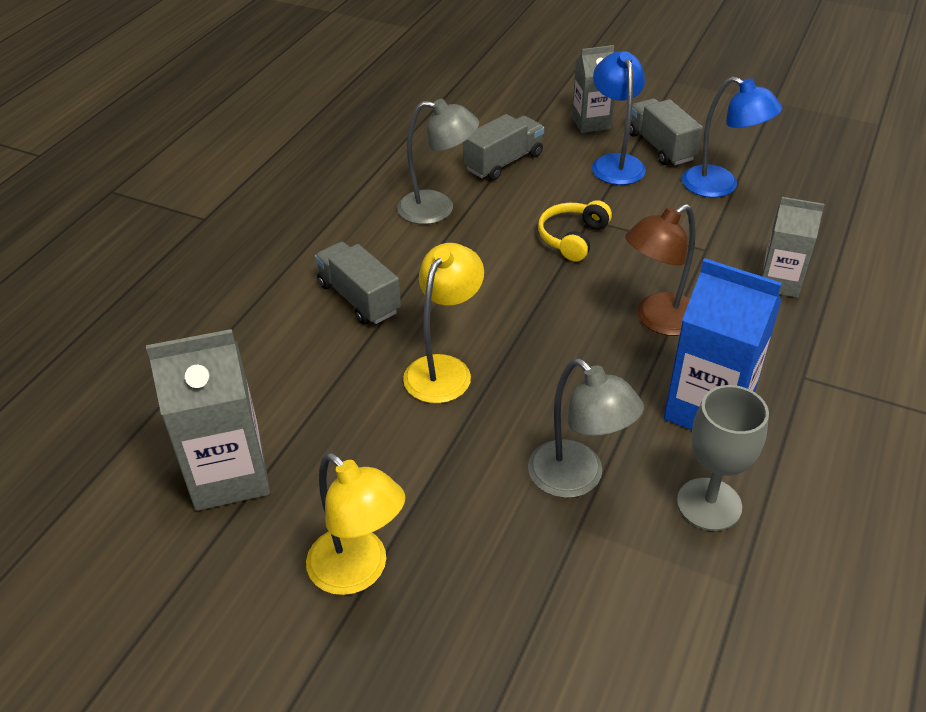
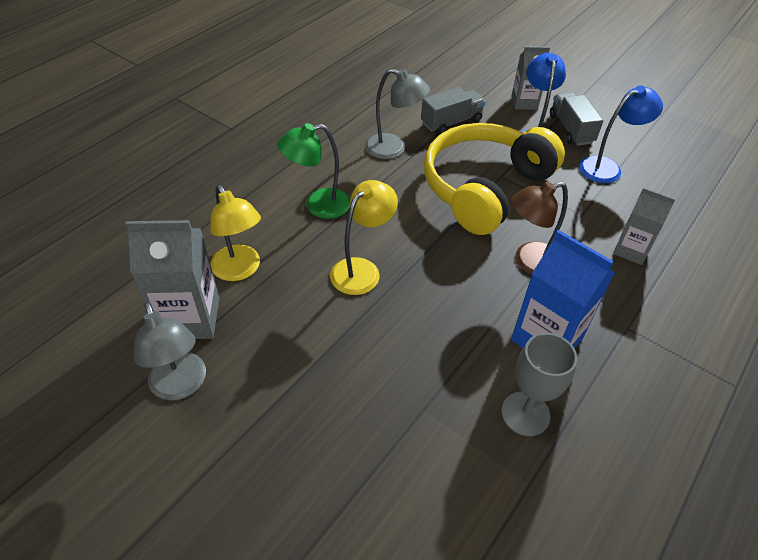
camera: 10 degrees right, 5 degrees up
yellow lamp [306,453,405,595] -> yellow lamp moved to [210,185,261,281]
grey truck [315,242,401,325] -> green lamp [277,123,350,219]
grey lamp [528,359,644,498] -> grey lamp moved to [134,302,206,400]
yellow headphones [538,200,612,262] -> yellow headphones [424,123,565,235], size x2.42
blue lamp [682,76,782,197] -> blue lamp turned 75 degrees counterclockwise [579,85,663,183]

